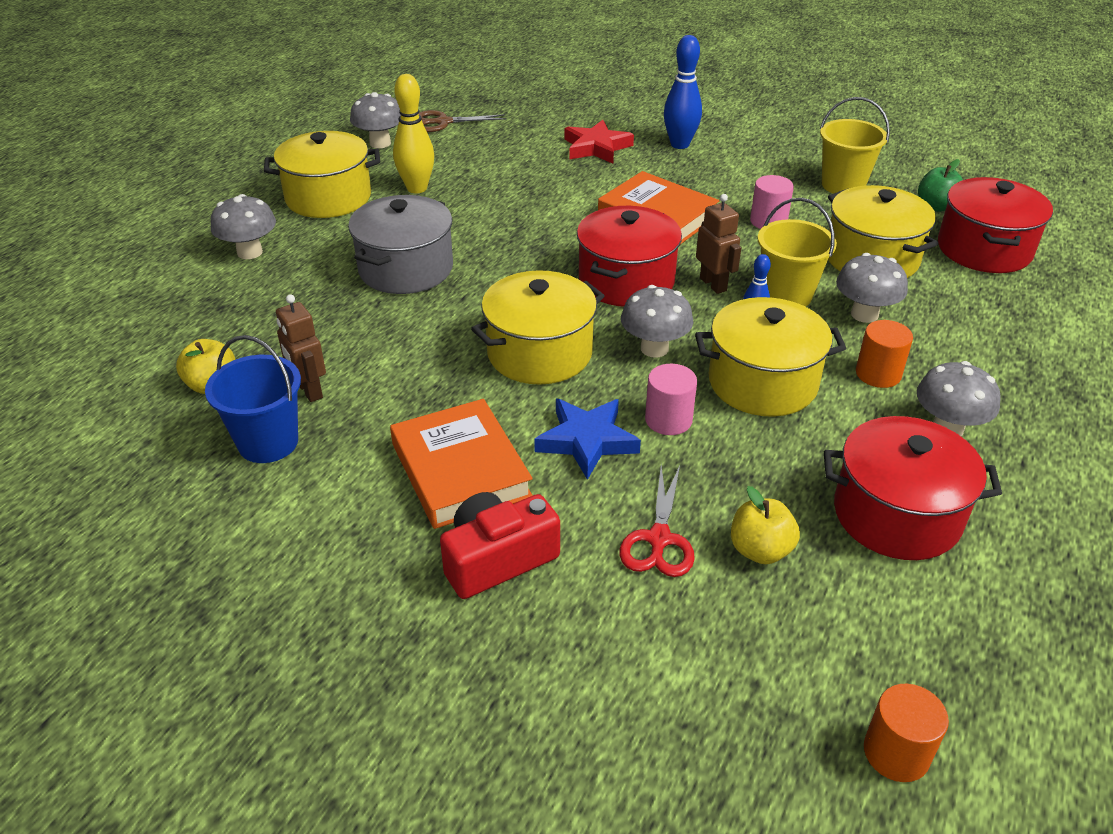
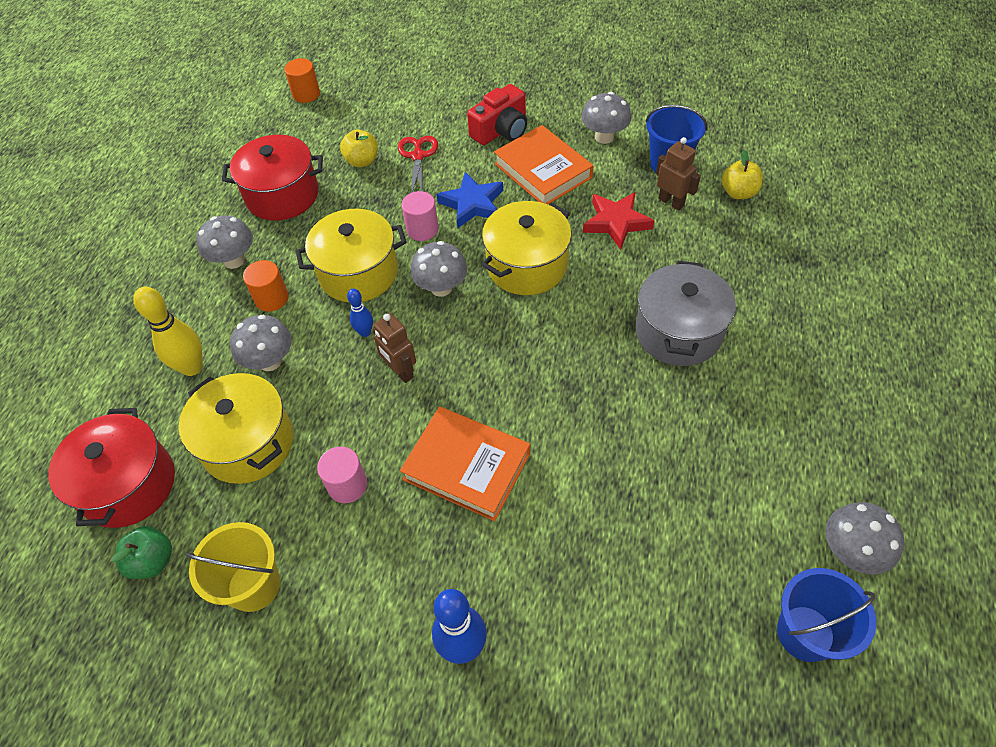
camera: 170 degrees right, 15 degrees up
grey mushroom [211,194,276,259] -> grey mushroom moved to [581,92,631,144]
yellow pot [264,131,380,218] -> none
yellow bowling pin [393,74,434,194] -> yellow bowling pin moved to [133,287,202,376]
brown scissors [419,110,506,132] -> blue bucket [777,568,876,662]
red star [564,120,634,164] -> red star moved to [583,192,654,250]
red pot [577,206,682,307] -> none
yellow bucket [757,198,837,307] -> none

